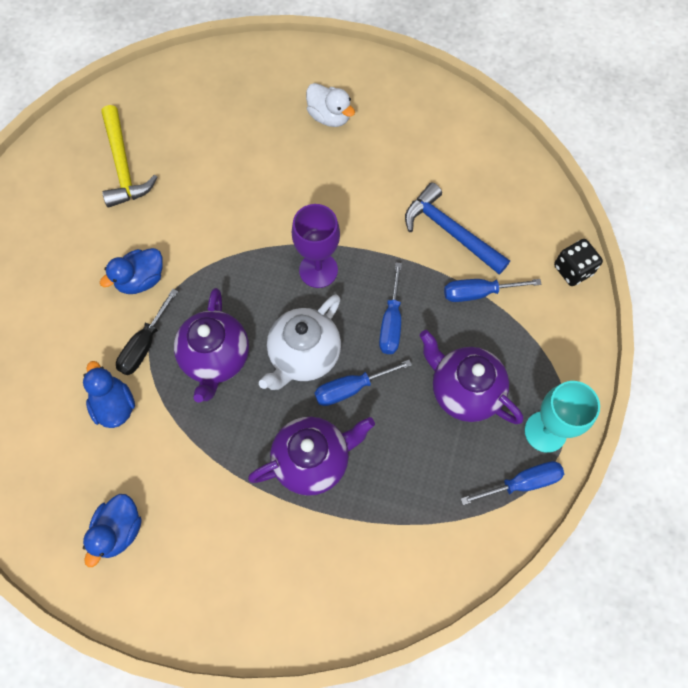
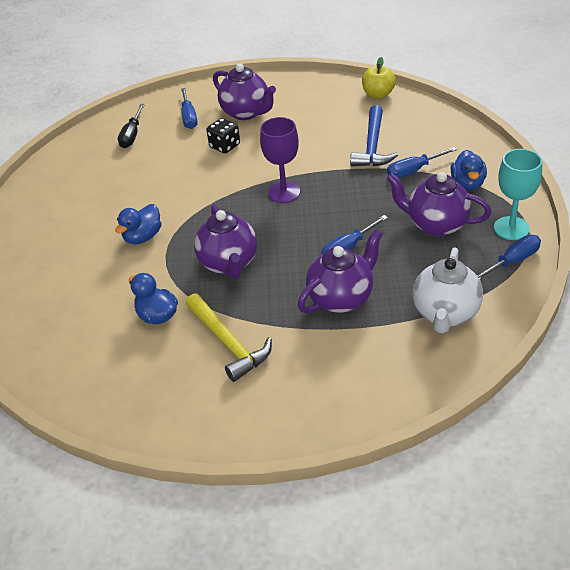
camera: 15 degrees left, 25 degrees down
blue duck [83,494,142,567] -> blue duck moved to [451,150,487,190]
yellow hammer [101,105,158,208] -> yellow hammer moved to [186,293,272,382]
black screwdriver [116,289,178,375] -> black screwdriver moved to [118,104,145,148]
white teapot [259,294,341,390] -> white teapot moved to [413,248,483,333]
white duck [306,83,355,127] -> purple teapot [213,64,276,120]
blue screwdriver [379,262,402,354] -> blue screwdriver moved to [181,88,198,129]
blue hammer [405,183,510,274] -> blue hammer turned 105 degrees counterclockwise [350,105,398,166]
black dice [554,239,603,286] -> black dice moved to [206,118,240,153]
none -> yellow apple [362,57,396,99]

